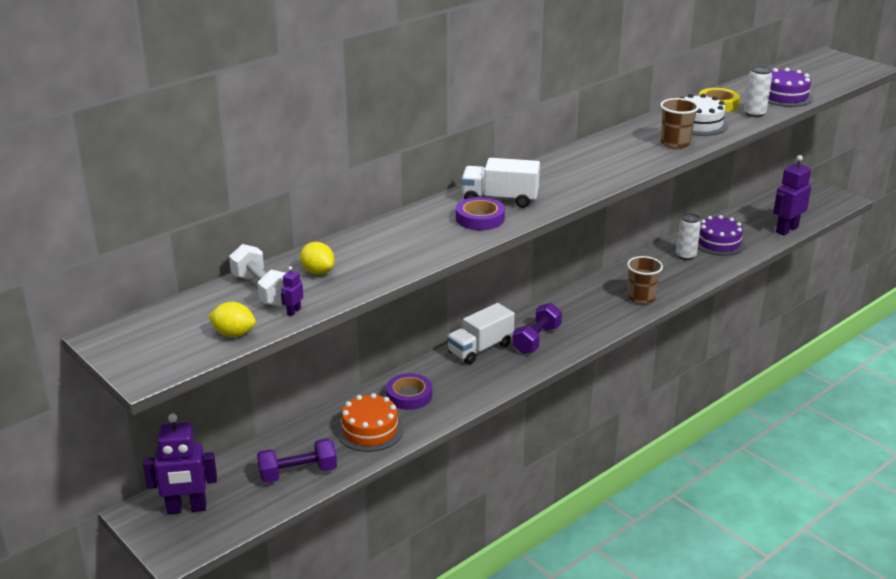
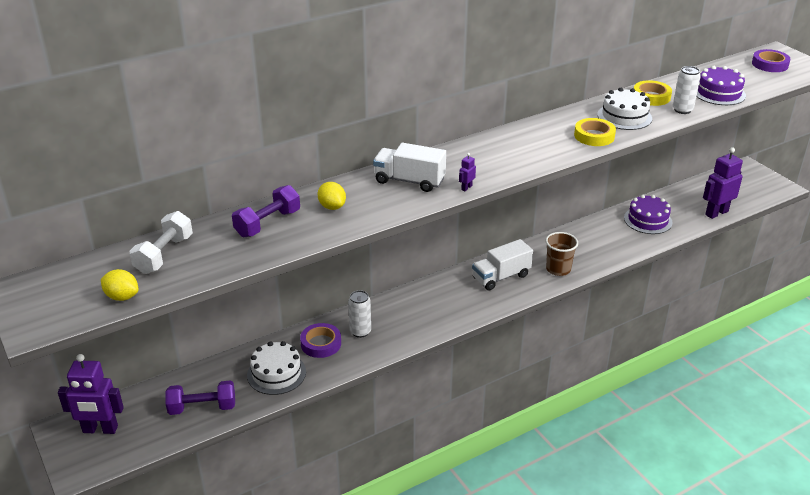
camera: 10 degrees right, 5 degrees up
white dumbbell [229,244,286,307] -> white dumbbell turned 45 degrees clockwise [130,211,193,274]
purple robot [281,266,303,316] -> purple robot moved to [459,153,476,191]
yellow lemon [300,242,335,275] -> yellow lemon moved to [318,182,346,210]
orange cake [337,393,404,452] -> white cake [247,341,306,395]
white truck [447,303,515,365] -> white truck moved to [472,239,533,291]
purple tape [456,197,505,230] -> purple tape moved to [752,49,790,72]
purple dumbbell [512,303,562,354] -> purple dumbbell moved to [232,185,300,237]
brown cup [660,98,699,149] -> yellow tape [574,118,616,146]
white can [676,213,701,260] -> white can moved to [348,290,371,338]

